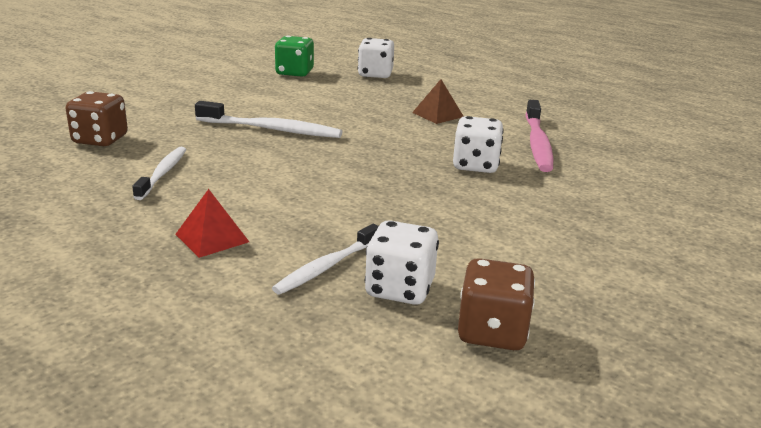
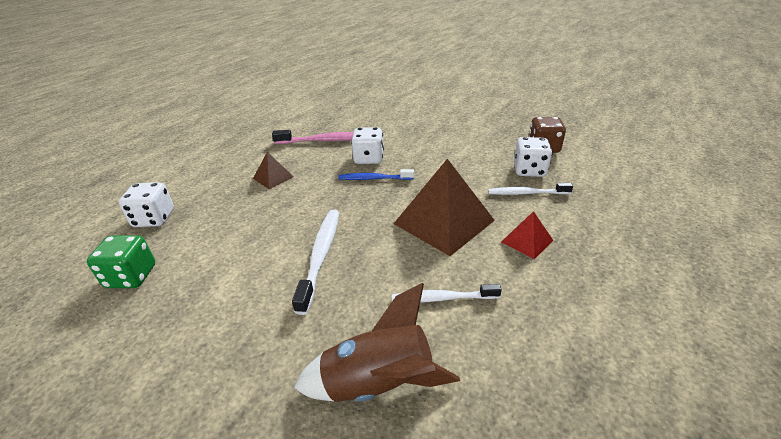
camera: 95 degrees left, 10 degrees up
brown dice [66,91,128,146] -> brown rocket [294,283,460,402]
white toothbrush [272,224,379,295] -> white toothbrush turned 150 degrees clockwise [488,183,573,195]
none -> blue toothbrush [338,169,414,180]
none -> brown pyramid [394,159,495,256]

